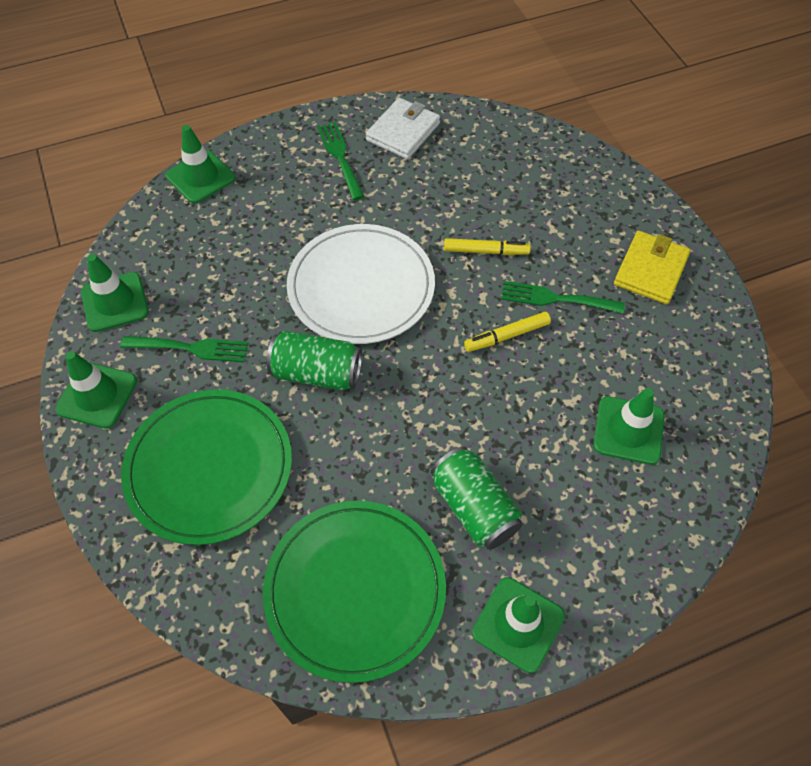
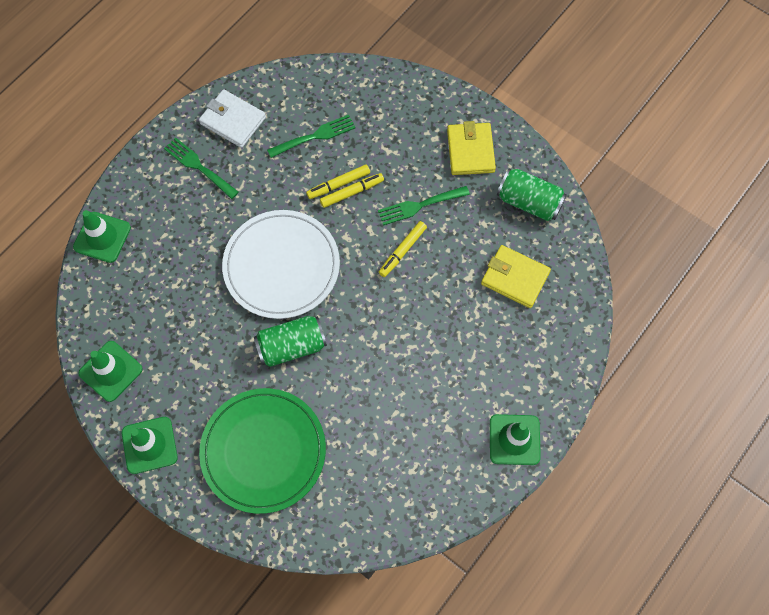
camera: 30 degrees left, 10 degrees up
green fork [120,336,248,362] -> green fork moved to [267,115,356,158]
green plate [263,501,446,683] -> none
white wallet [366,98,440,159] -> white wallet turned 60 degrees counterclockwise [199,89,266,148]
green can [431,447,522,550] -> green can moved to [497,168,567,221]
green traffic cone [593,388,664,465] -> yellow wallet [481,245,551,308]
none -> yellow marker [306,164,370,199]

